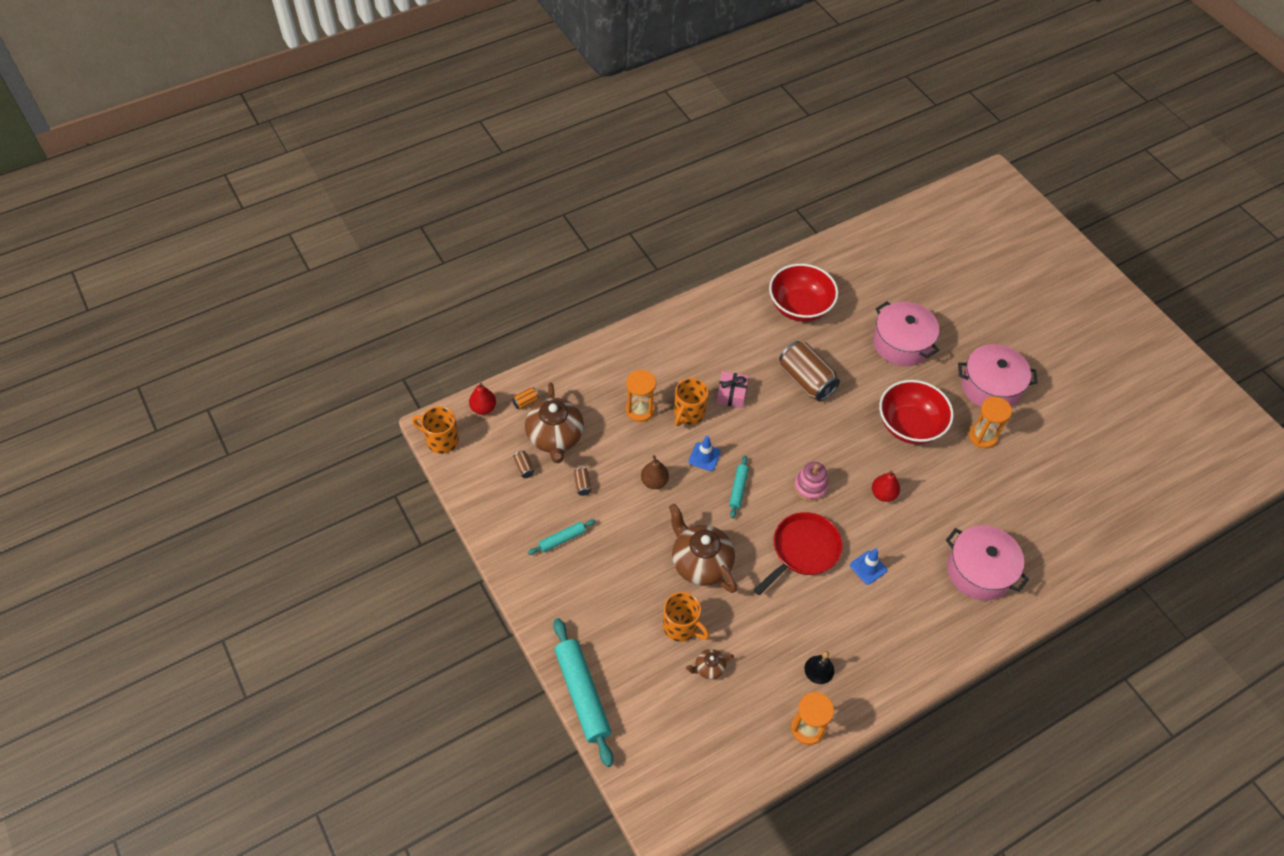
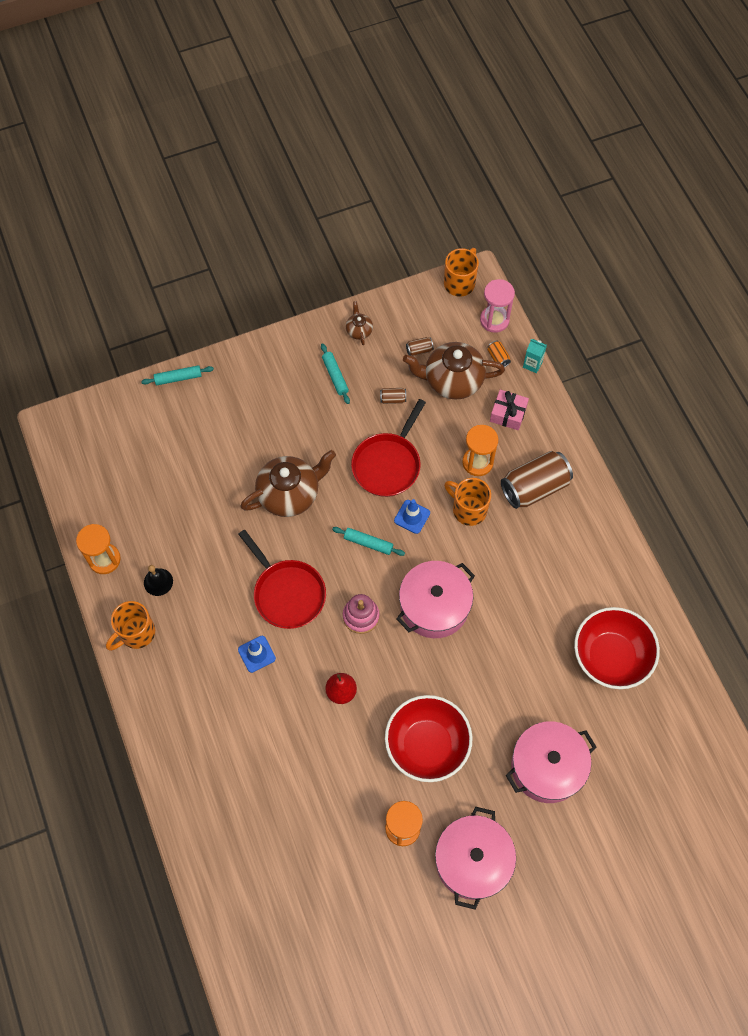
camera: 100 degrees right, 10 degrees up
red pear [469,383,496,415] -> pink hourglass [480,279,515,333]
turquoise rolling pin [553,618,613,767] -> turquoise rolling pin [141,365,214,385], size x0.51
brown pear [641,455,669,489] -> red pan [351,399,426,497]
orange mug [663,592,710,642] -> orange mug moved to [106,601,155,651]
brown teapot [686,649,734,679] -> brown teapot moved to [346,301,373,345]
pink gift [716,371,749,408] -> pink gift moved to [490,390,529,430]
brown can [779,341,840,401] -> brown can moved to [501,451,573,509]
pink pot [946,525,1029,601] -> pink pot moved to [397,561,475,638]
none -> turquoise carton [523,339,547,373]

